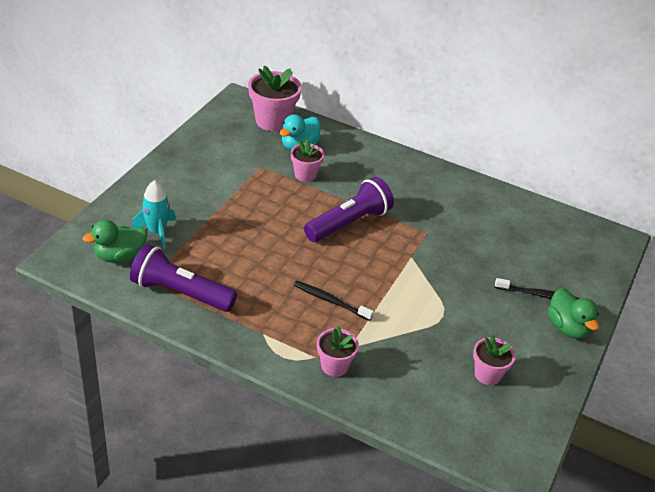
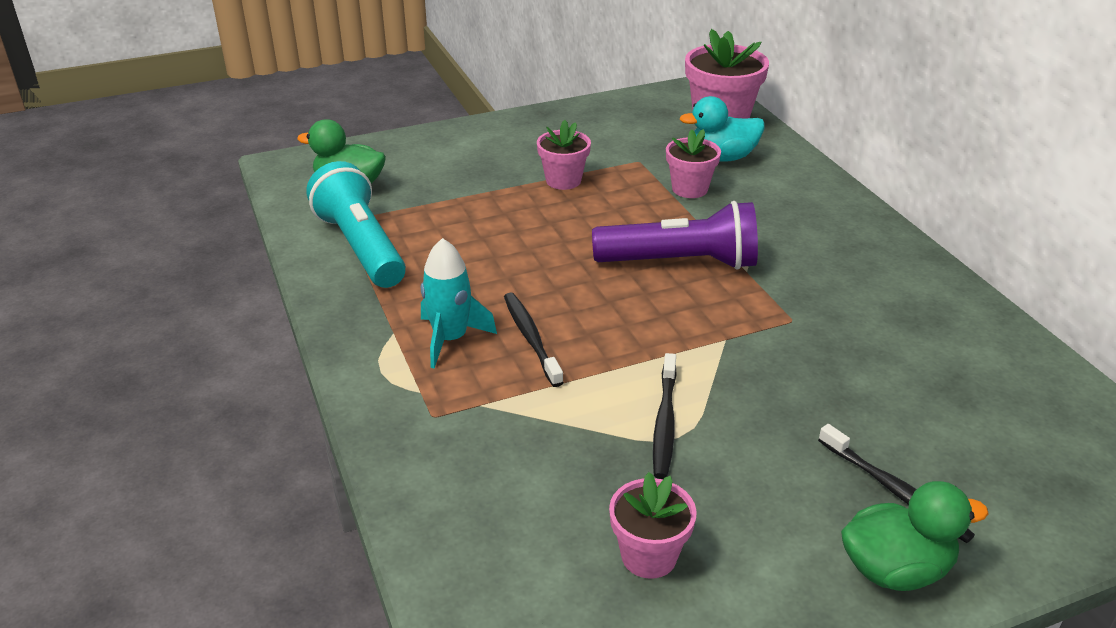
camera: 45 degrees right, 5 degrees down
purple flashlight [130,244,237,312] -> turquoise flashlight [306,161,406,288]
turquoise rocket [132,180,176,249] -> turquoise rocket moved to [421,238,497,368]
pink flower pot [317,326,359,377] -> pink flower pot moved to [537,120,591,190]
green duck [548,288,599,339] -> green duck turned 120 degrees counterclockwise [841,481,989,591]
none -> black toothbrush [653,353,677,479]

